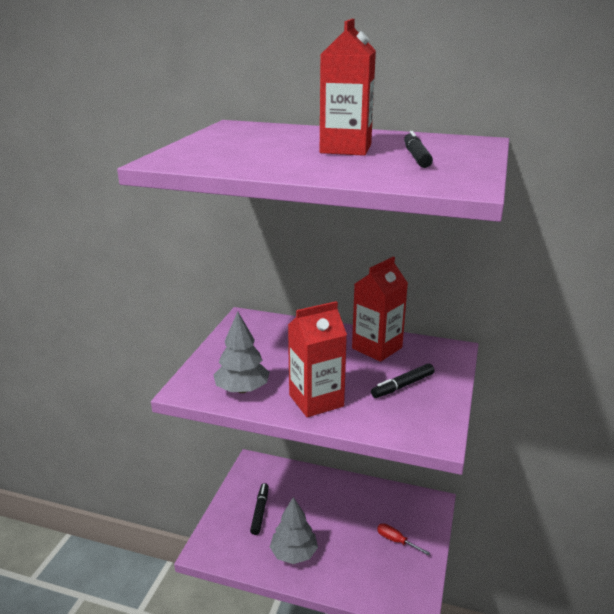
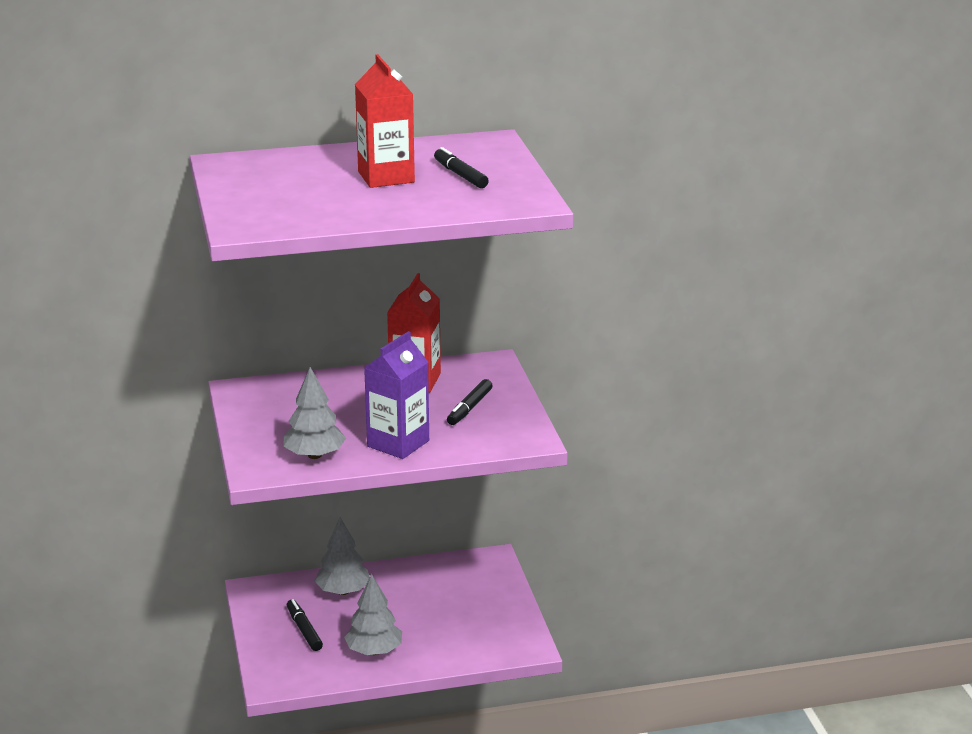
camera: 30 degrees left, 0 degrees up
red carton [288,301,347,417] -> purple carton [364,331,429,459]
red screwdriver [377,523,430,556] -> none
none -> grey tree [315,517,370,595]

